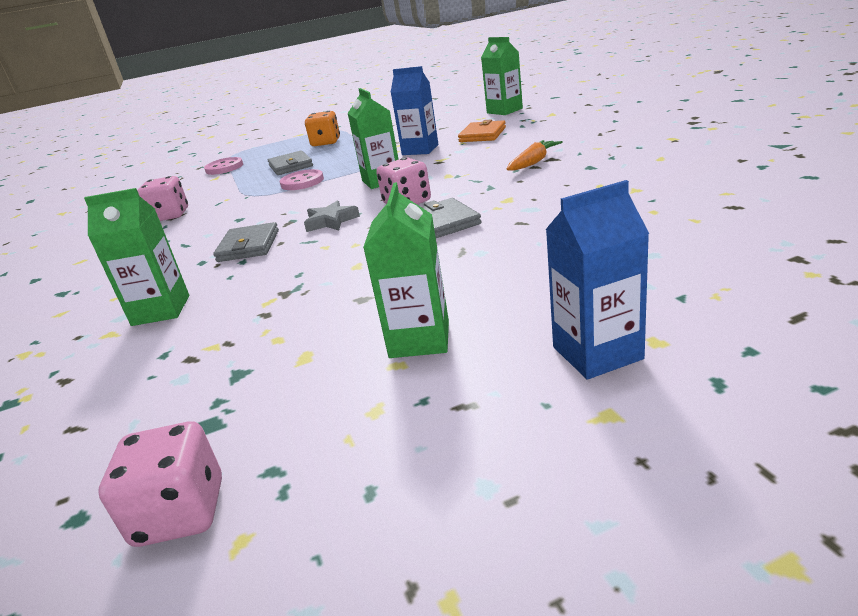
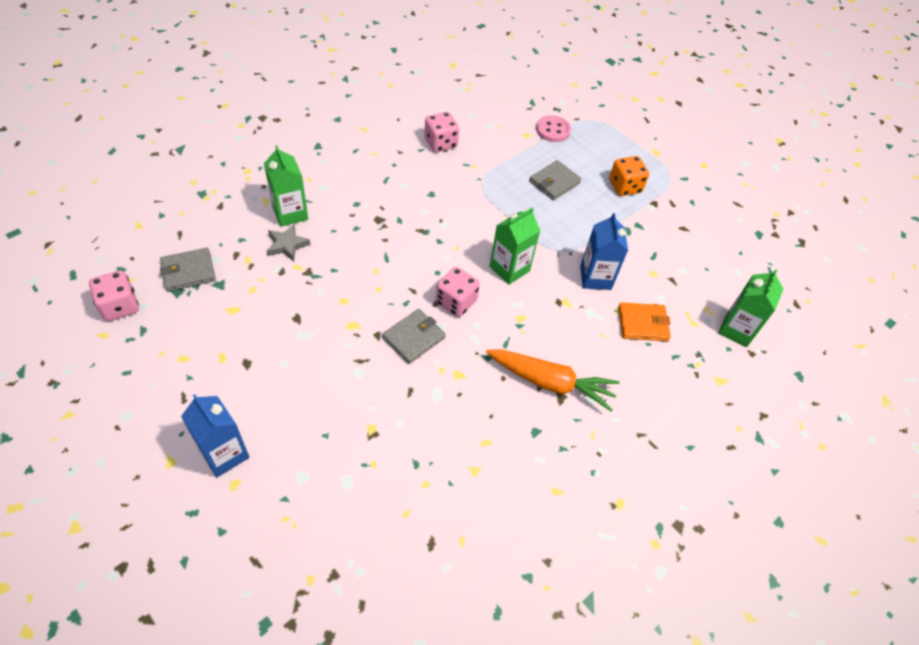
camera: 60 degrees right, 25 degrees up
grey wallet [213,222,279,262] -> grey wallet moved to [160,248,216,291]
pink button [280,169,324,190] -> none
grey star [304,200,360,232] -> grey star moved to [267,224,311,262]
green carton [363,182,449,358] -> none
orange carrot [507,140,563,171] -> orange carrot [486,349,620,411], size x1.61

